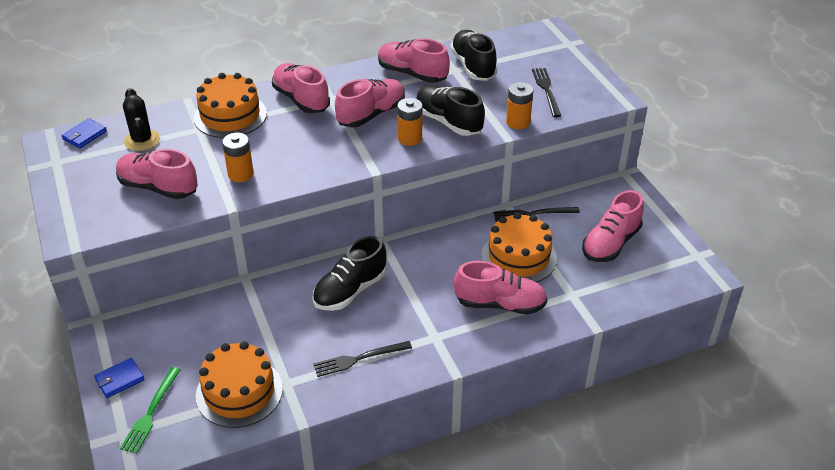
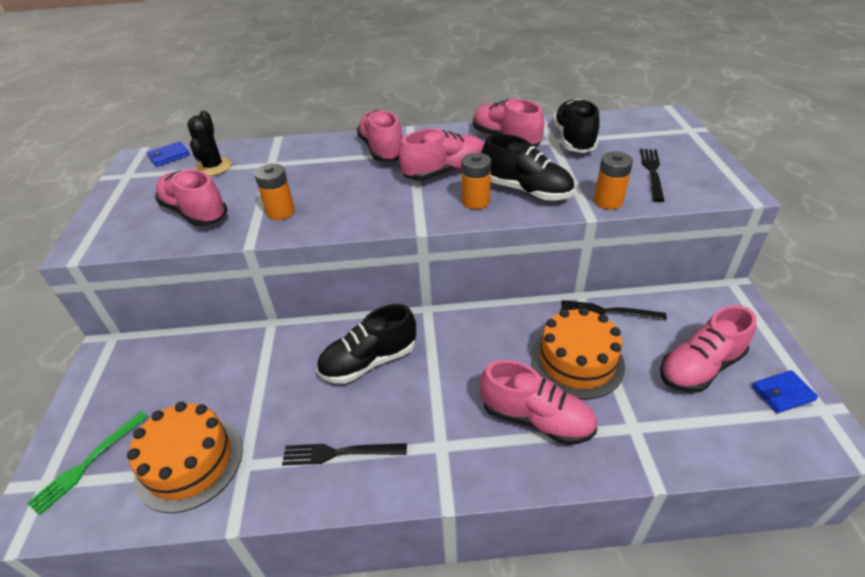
camera: 20 degrees right, 0 degrees up
blue wallet [94,358,145,398] -> blue wallet moved to [752,370,818,413]
orange cake [193,73,267,138] -> none
black shoe [416,86,485,136] -> black shoe turned 150 degrees clockwise [482,134,574,200]

